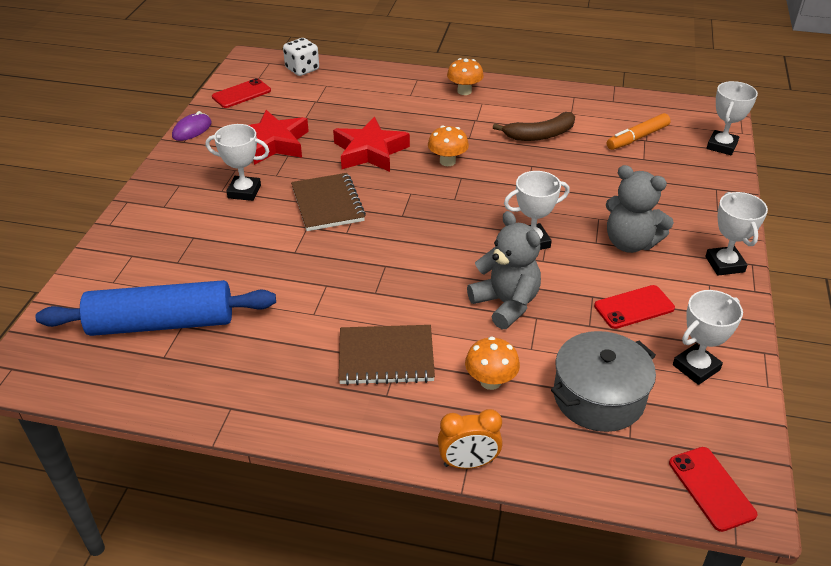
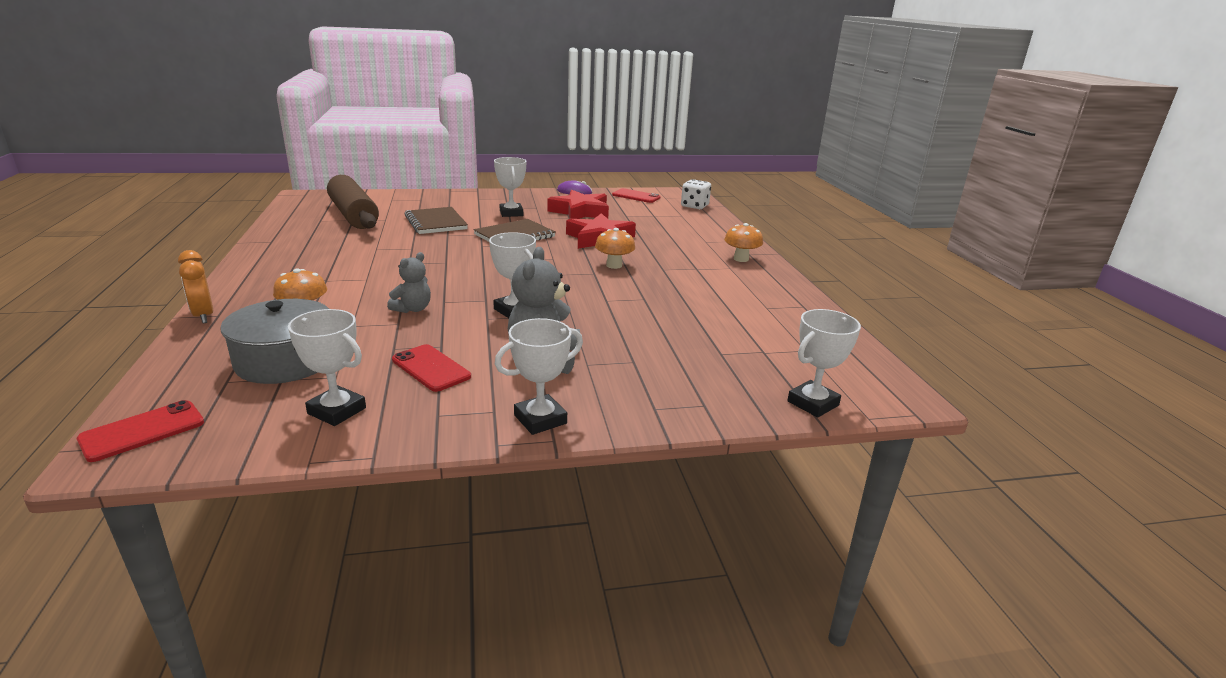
camera: 65 degrees right, 15 degrees down
blue rolling pin [36,280,276,336] -> brown rolling pin [327,175,379,229]
brown notebook [339,325,435,385] -> brown notebook moved to [404,207,468,234]
grey teddy bear [467,211,541,329] -> grey teddy bear [387,252,431,313], size x0.60
brown banana [493,112,575,141] -> none
orange marker [607,113,670,150] -> none
white trophy [707,81,758,155] -> white trophy turned 45 degrees counterclockwise [787,309,861,417]

